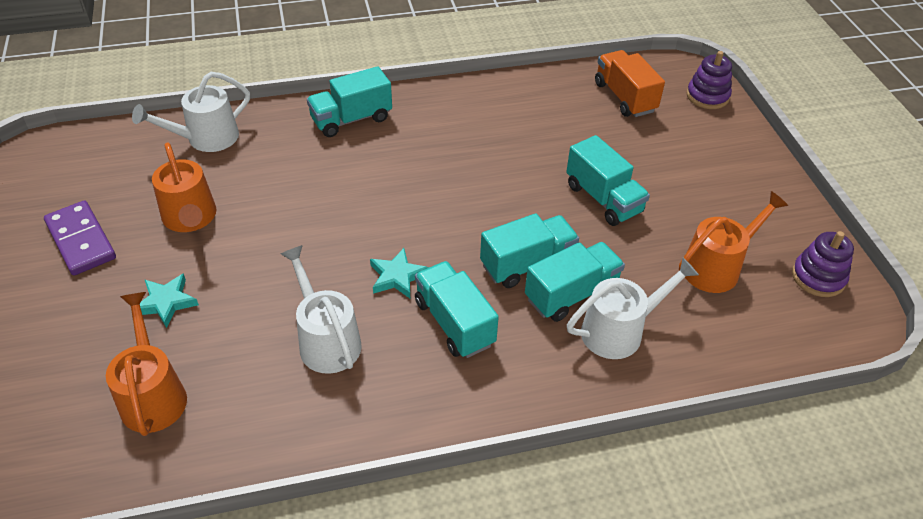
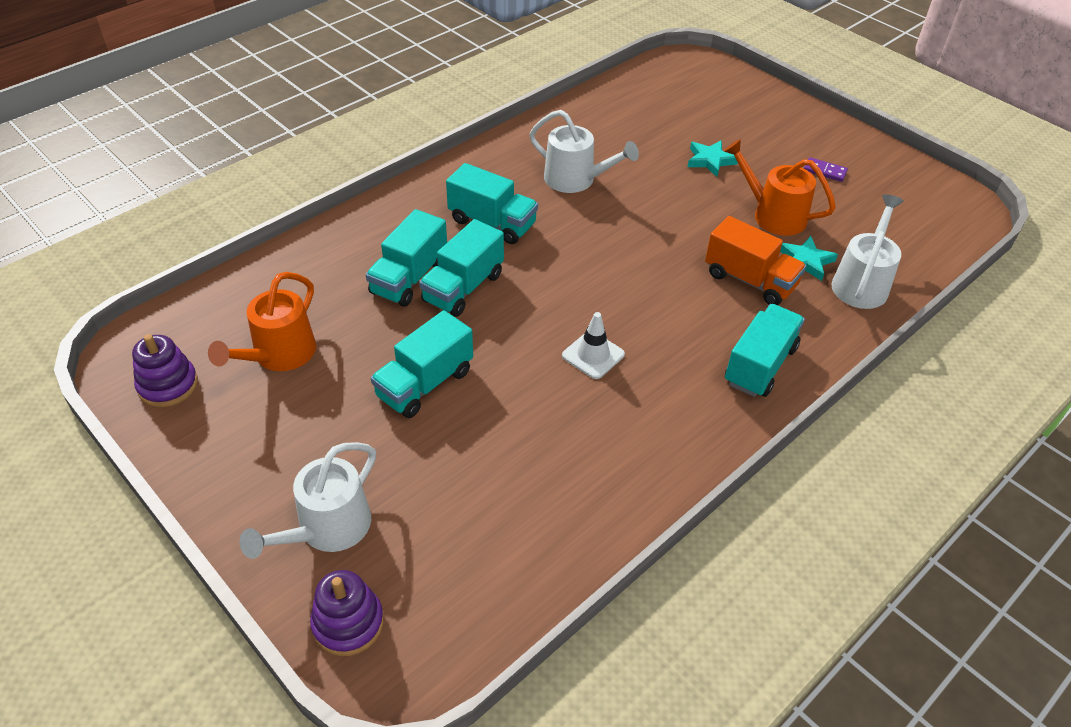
camera: 150 degrees right, 0 degrees up
purple domino [44,200,116,276] -> purple domino [804,157,848,182], size x0.51
orange watering can [106,292,187,436] -> none
turquoise star [370,248,429,298] -> turquoise star moved to [780,236,838,281]
turquoise truck [566,135,650,226] -> turquoise truck turned 75 degrees counterclockwise [371,310,473,418]
white watering can [567,258,699,359] -> white watering can moved to [240,442,376,559]
orange truck [595,50,665,117] -> orange truck moved to [705,216,806,305]
none -> white traffic cone [562,312,625,379]

